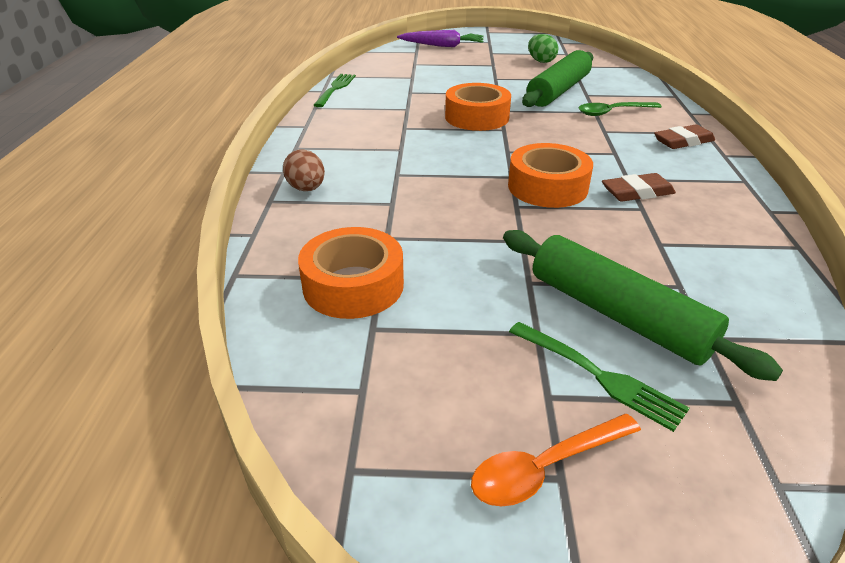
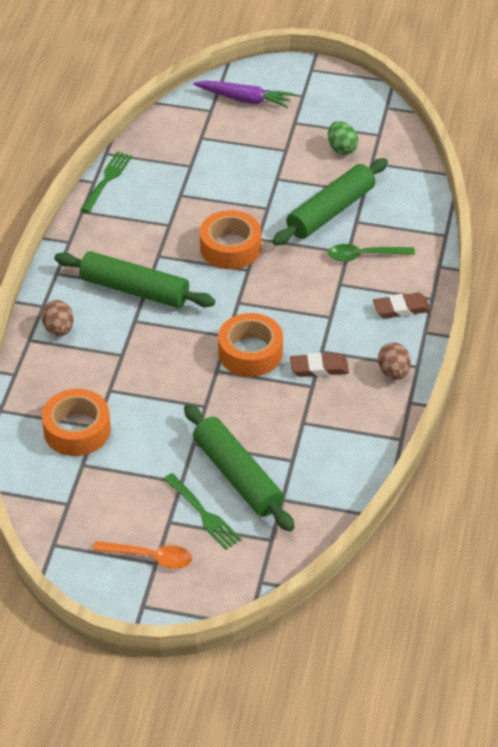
camera: 10 degrees right, 10 degrees up
orange spoon [471,414,641,507] -> orange spoon turned 150 degrees counterclockwise [93,541,192,569]
none -> green rolling pin [54,251,215,308]
none -> brown egg [378,343,411,380]

